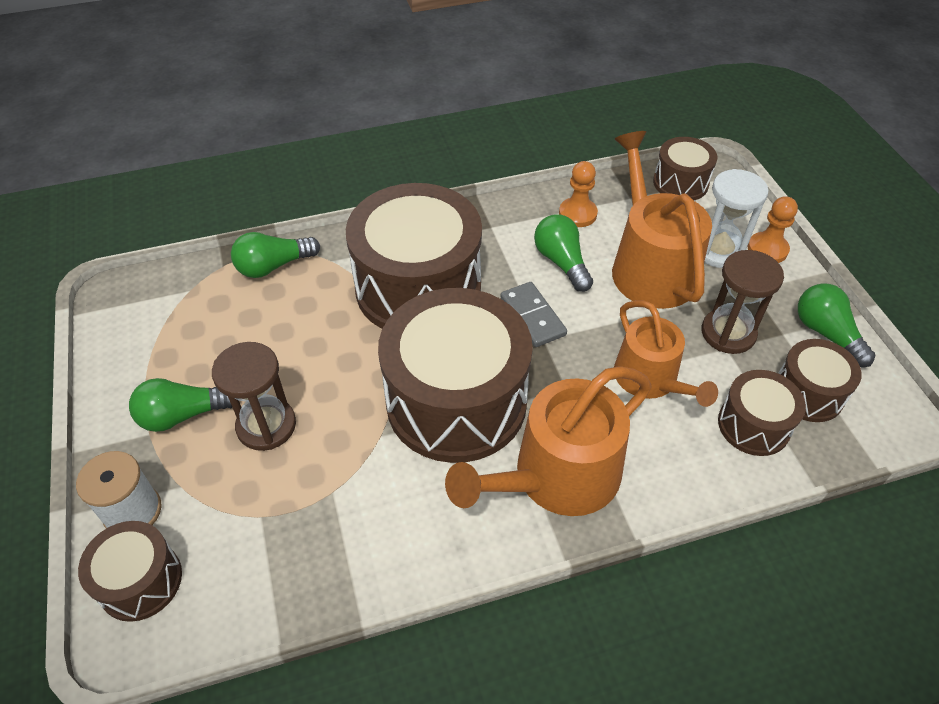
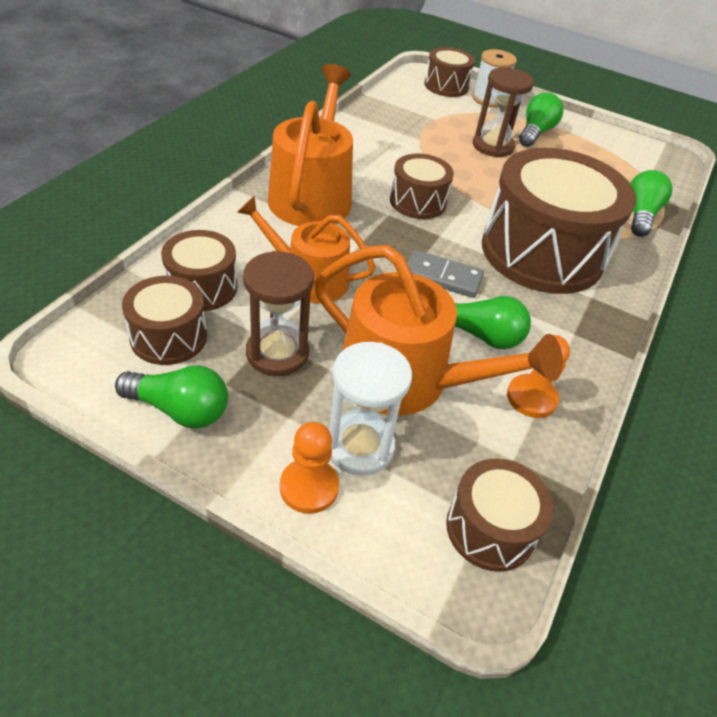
camera: 130 degrees right, 5 degrees down
brown drum [378,288,533,463] -> brown drum [390,154,454,219], size x0.49

